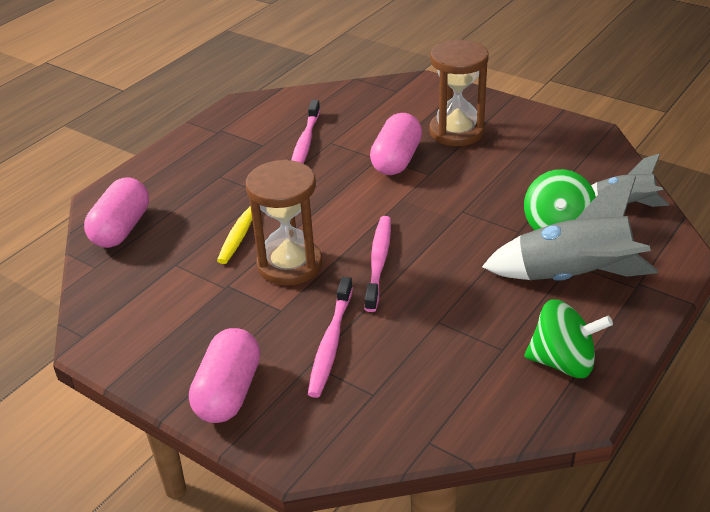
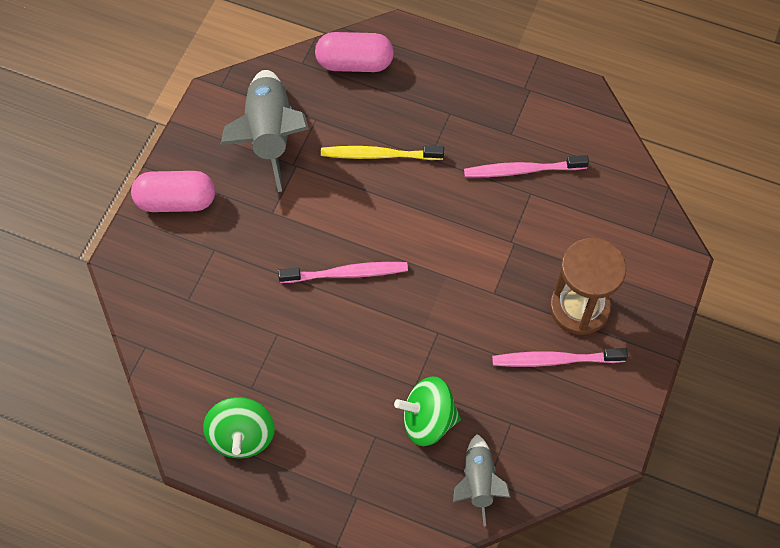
camera: 75 degrees right, 25 degrees up
brown hourglass [246,160,322,286] -> none
pink toothbrush [308,277,353,398] -> pink toothbrush moved to [492,348,628,367]
pink capsule [370,113,422,175] -> none
grey rocket [482,176,658,281] -> grey rocket moved to [220,70,309,192]

